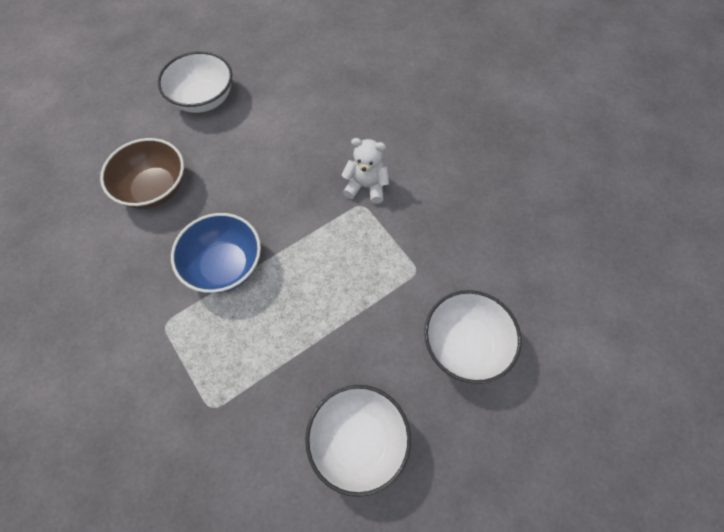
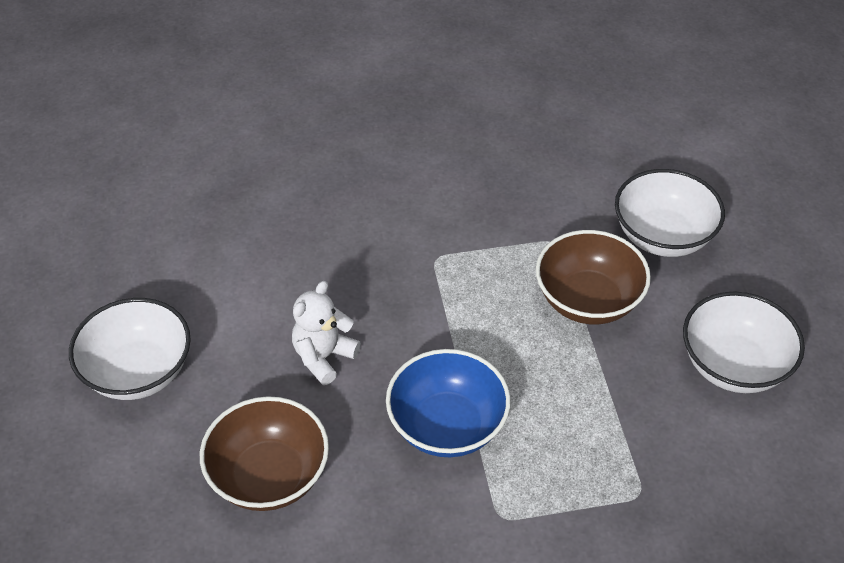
camera: 65 degrees left, 15 degrees down
white teddy bear [341,138,389,204] -> white teddy bear moved to [292,281,361,385]
none -> brown bowl [536,230,651,324]

